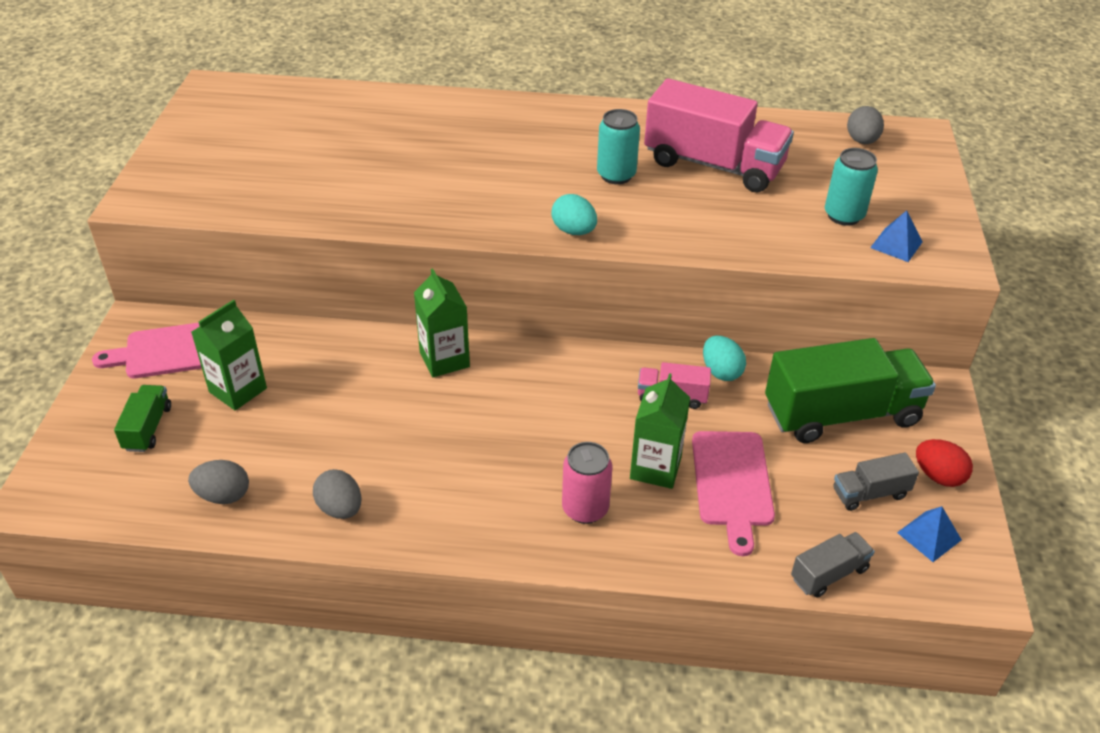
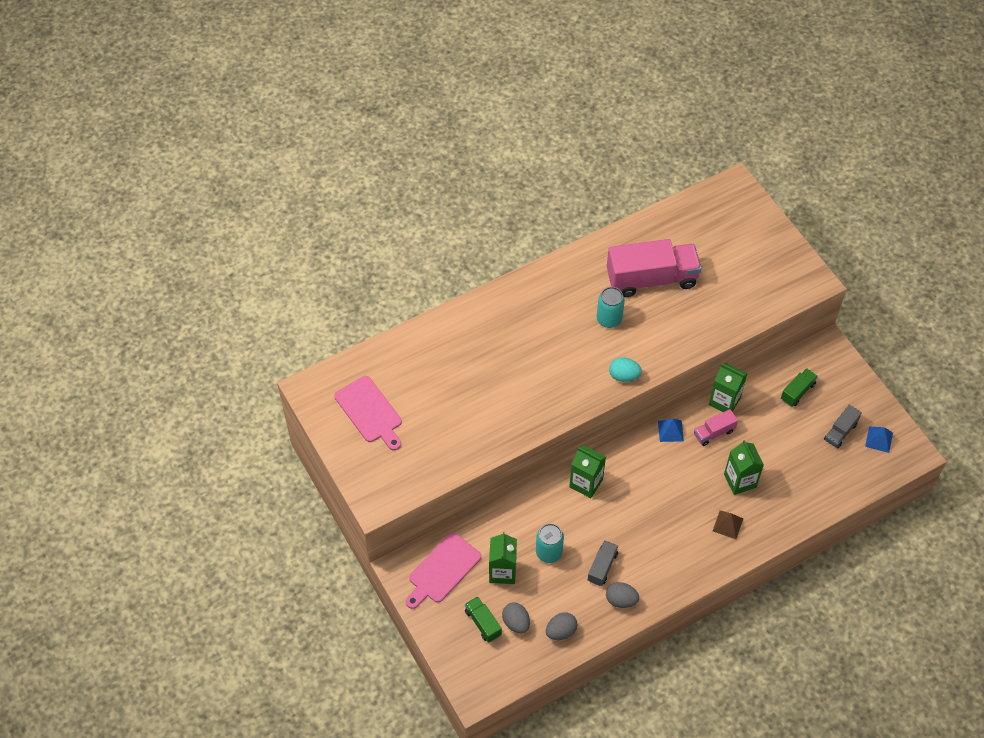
camera: 35 degrees left, 15 degrees up
pink can [562,442,612,524] -> brown pyramid [713,510,743,539]
pink cutting board [692,431,775,556] -> pink cutting board moved to [334,376,402,450]
turquoise egg [703,336,746,381] -> green carton [709,362,748,412]
green truck [765,338,936,443] -> green truck [781,368,818,407], size x0.46
grey truck [791,532,875,598] -> grey truck moved to [588,540,618,586]
turquoise can [825,148,878,226] -> turquoise can moved to [536,523,564,563]
grey egg [847,106,884,144] -> grey egg moved to [502,602,530,633]
blue pyramid [870,210,923,262] -> blue pyramid moved to [658,419,684,442]
red egg [916,439,973,487] -> none

